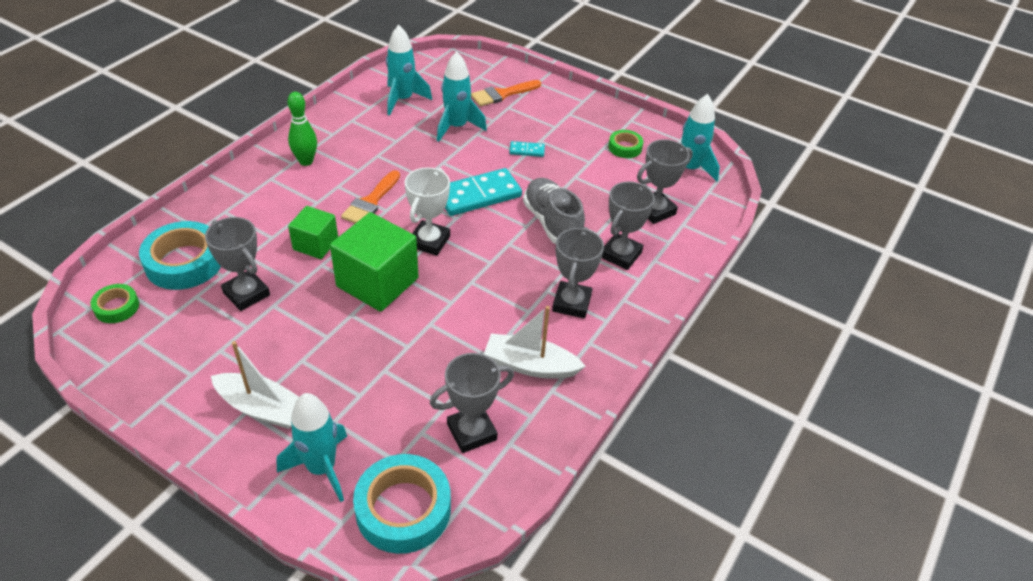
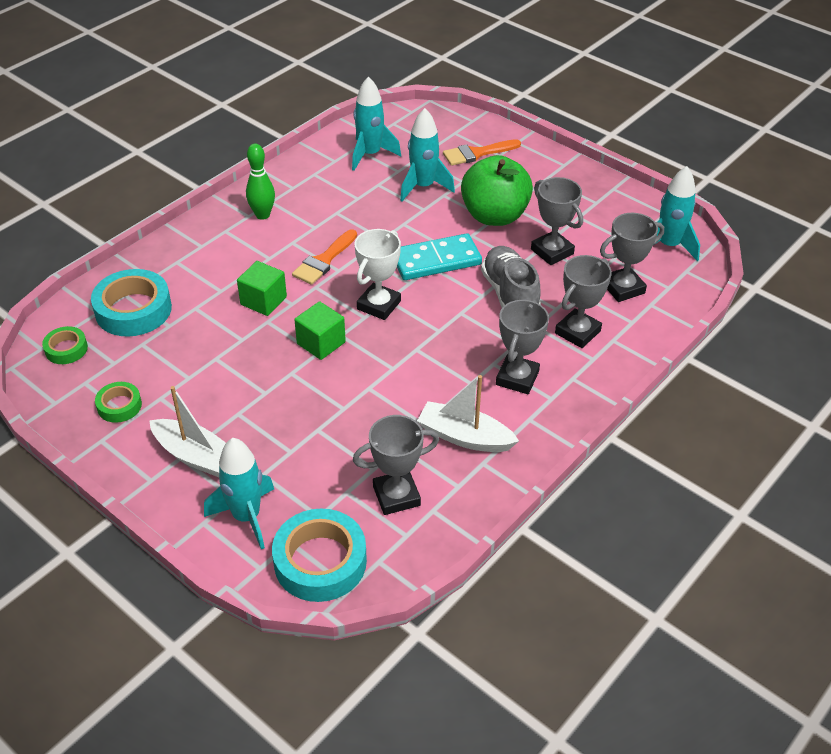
camera: 10 degrees right, 0 degrees up
grey trophy [205,217,270,311] -> grey trophy moved to [531,177,583,265]
green cube [330,212,418,312] -> green cube [294,301,346,360], size x0.58
turquoise domino [509,141,545,157] -> green apple [461,155,533,226]
green tape [608,130,643,158] -> green tape moved to [95,382,142,423]

